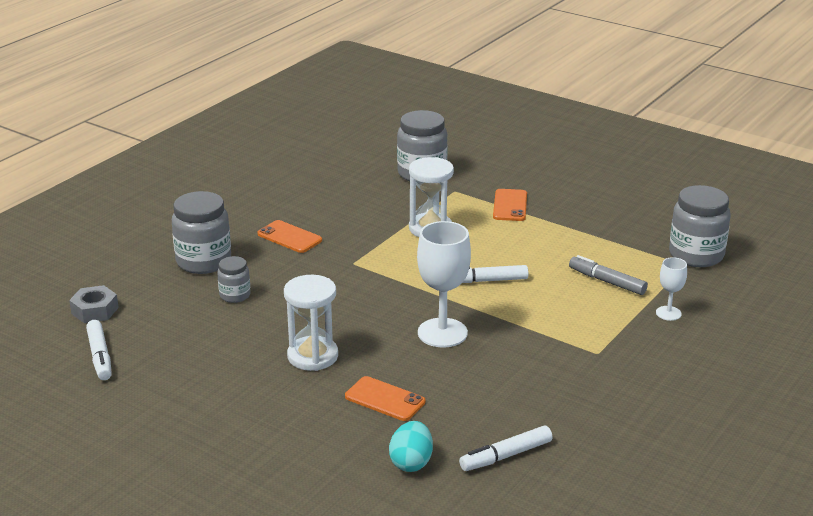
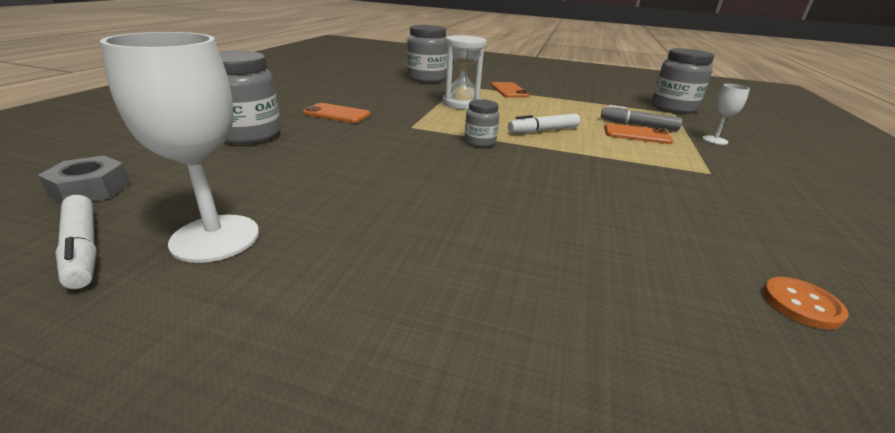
camera: 20 degrees left, 0 degrees up
grey jar [217,256,251,303] -> grey jar moved to [465,99,499,147]
white hourglass [284,275,338,371] -> none
orange phone [345,376,425,421] -> orange phone moved to [604,123,673,144]
turquoise egg [389,421,433,472] -> none
white goblet [417,221,471,348] -> white goblet moved to [100,32,259,263]
white marker [459,426,553,471] -> orange button [763,277,849,329]

